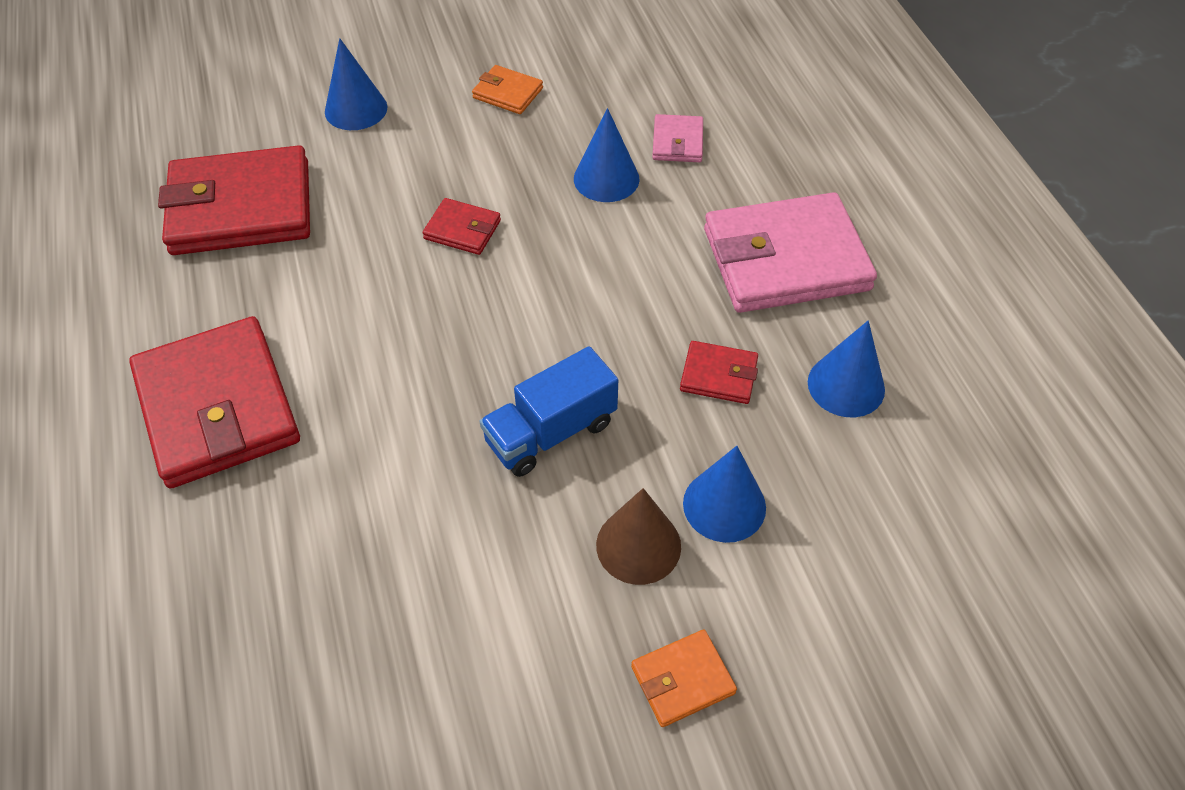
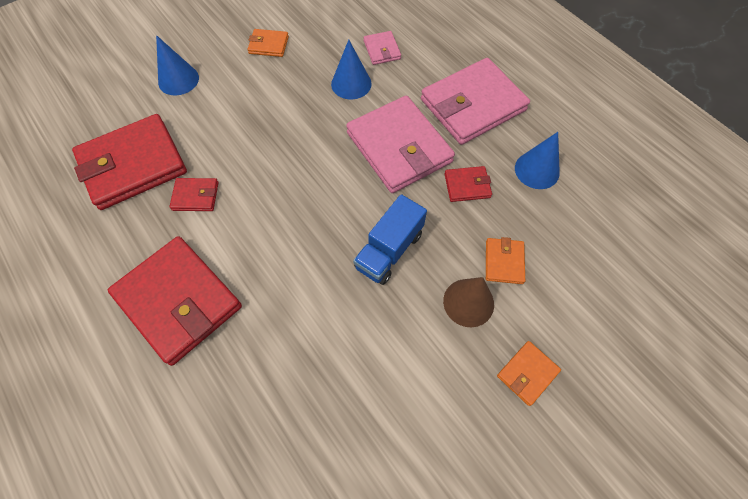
camera: 20 degrees left, 10 degrees up
red wallet [423,198,501,255] -> red wallet moved to [169,178,219,211]
blue cone [683,446,766,543] -> orange wallet [486,237,525,284]
none -> pink wallet [346,96,455,193]

